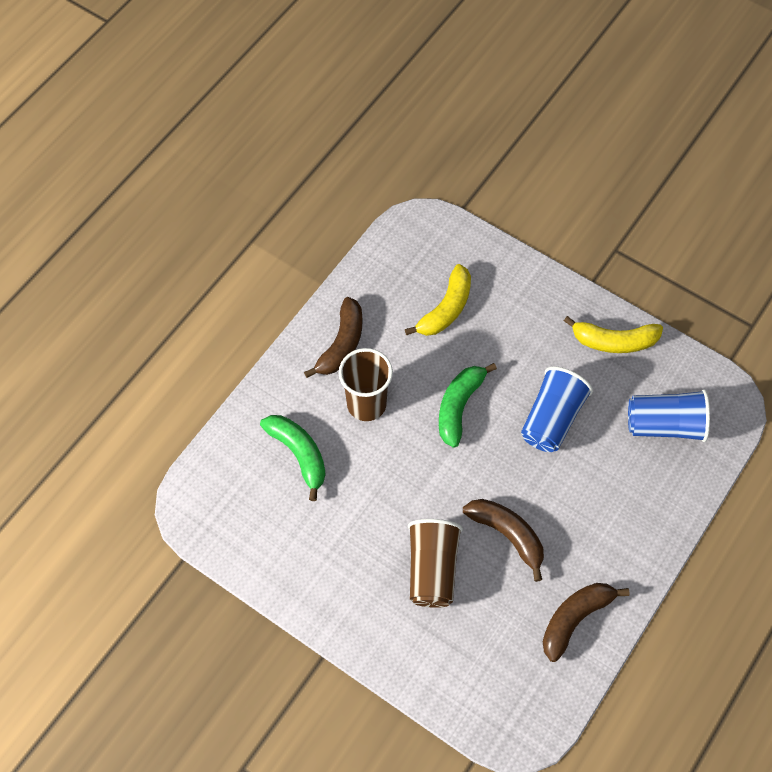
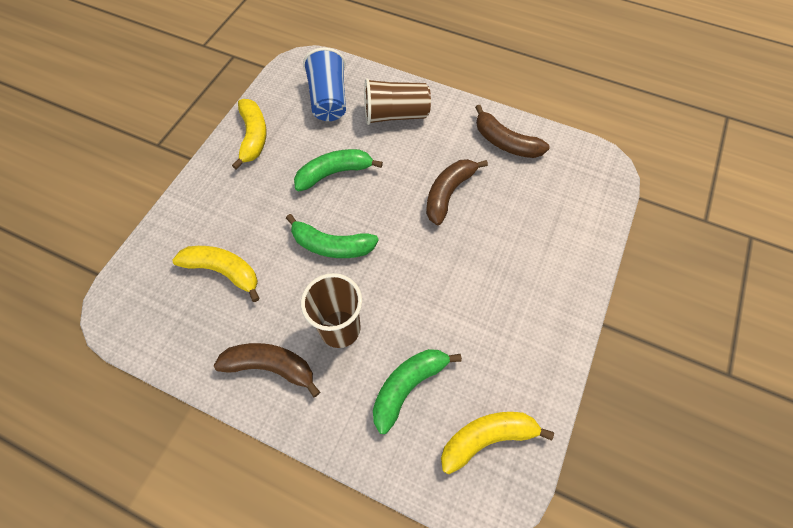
camera: 100 degrees left, 0 degrees up
brown cup [408,519,463,608] -> brown cup moved to [364,78,431,125]
blue cup [521,366,593,452] -> green banana [294,149,383,191]
none -> yellow banana [441,412,554,474]

